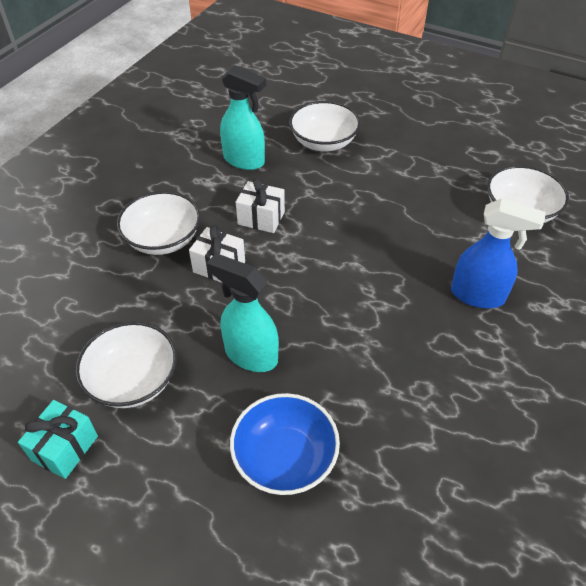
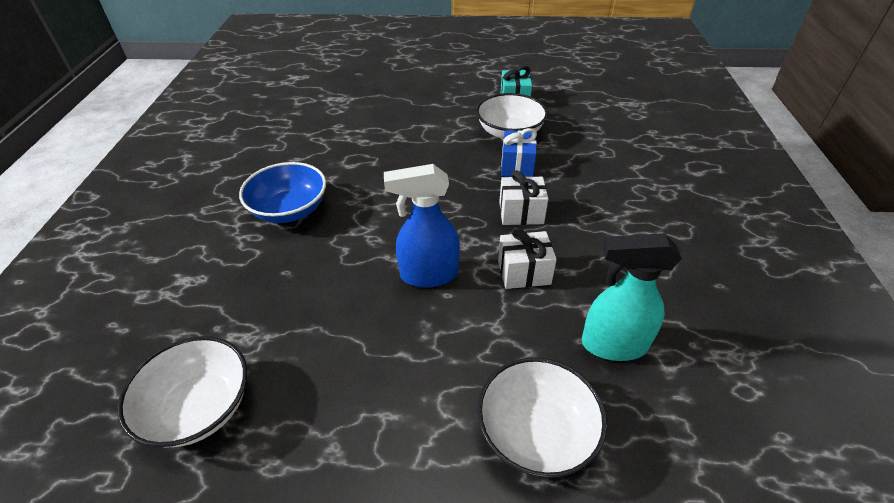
camera: 155 degrees right, 5 degrees down
white bowl [117,191,201,255] -> none
turquoise spray bottle [206,253,279,372] -> none
blue bowl [230,393,340,495] -> blue bowl moved to [239,162,326,223]
blue spray bottle [451,198,546,309] -> blue spray bottle moved to [384,164,460,288]
none -> blue gift [501,128,537,177]

